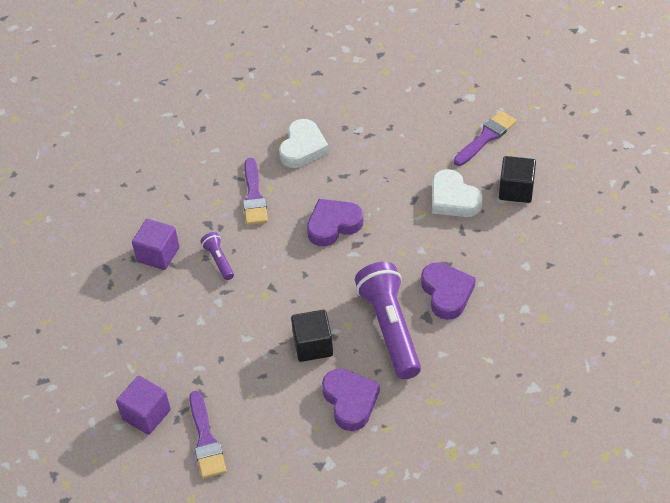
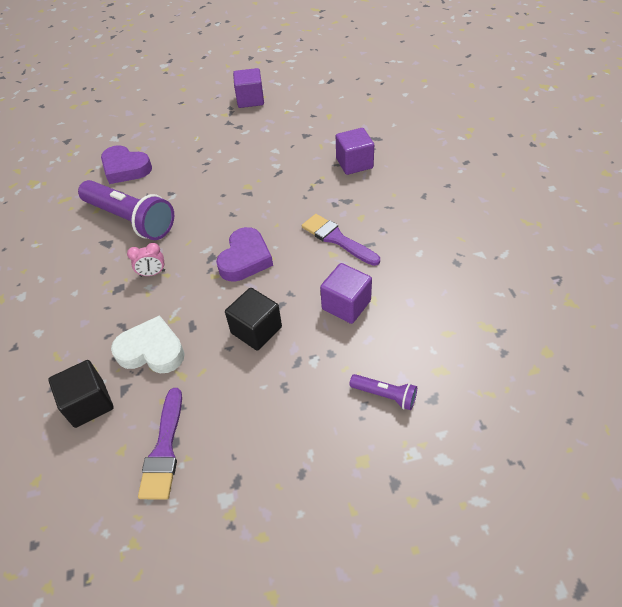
camera: 140 degrees right, 0 degrees up
purple brush [189,391,227,479] -> none
purple flashlight [201,232,234,280] -> purple flashlight moved to [350,374,417,410]
white heart [279,119,329,168] -> purple cube [320,263,372,324]
black cube [291,310,333,362] -> black cube moved to [225,288,282,351]
purple heart [421,262,476,320] -> none
none -> pink clock [127,243,165,277]

